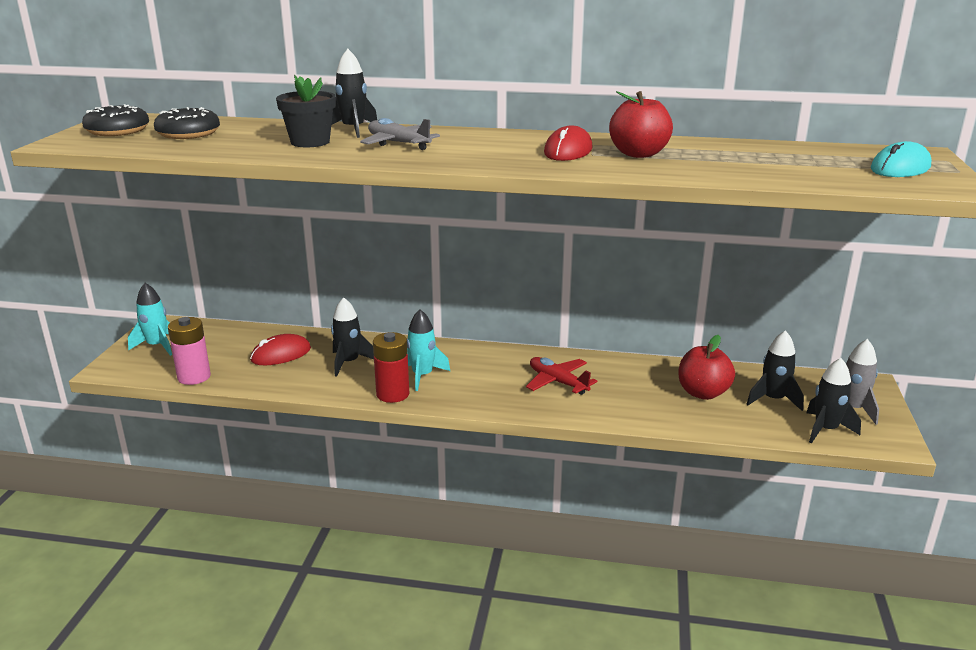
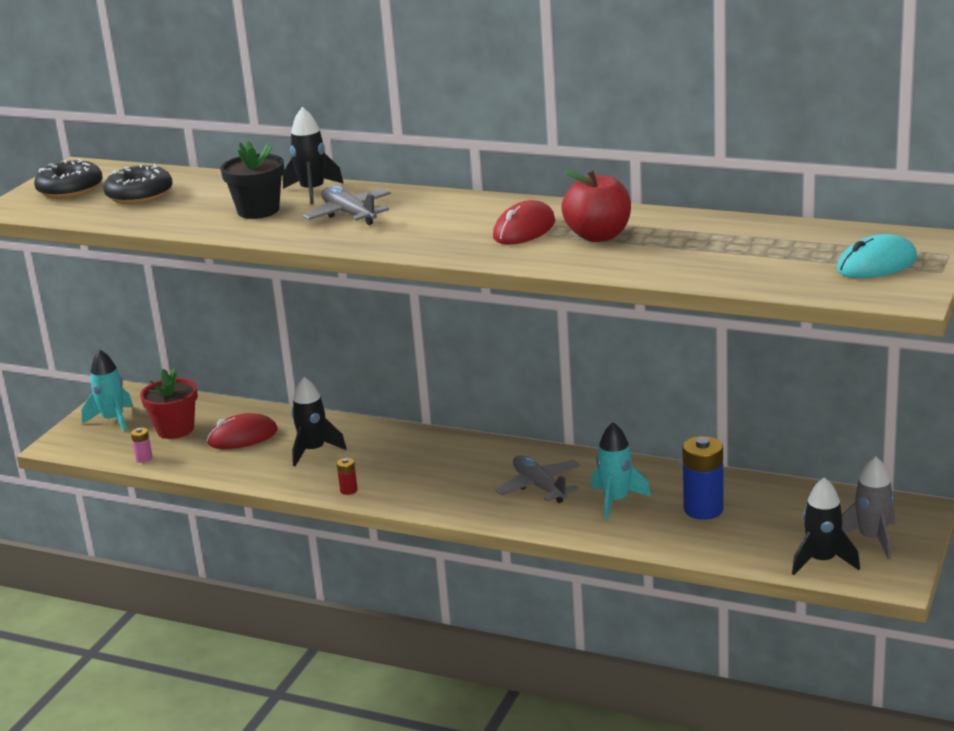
camera: 15 degrees right, 0 degrees up
pink battery [168,317,211,385] -> pink battery [131,428,153,463], size x0.47
red battery [373,332,409,403] -> red battery [337,458,358,495], size x0.47
turquoise rocket [407,309,450,391] -> turquoise rocket moved to [591,422,651,520]
red plane [526,357,597,395] -> grey plane [496,455,580,503]
red apple [678,335,735,400] -> blue battery [682,436,724,520]
black rocket [746,330,804,411] -> none
none -> red flower pot [140,368,198,439]

